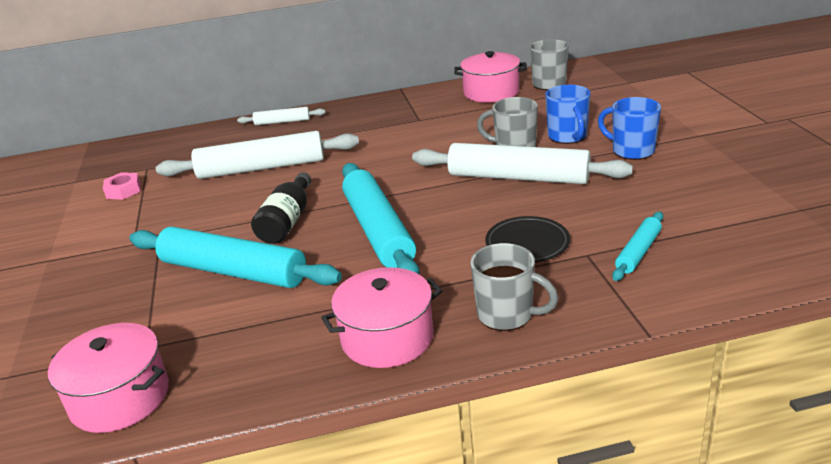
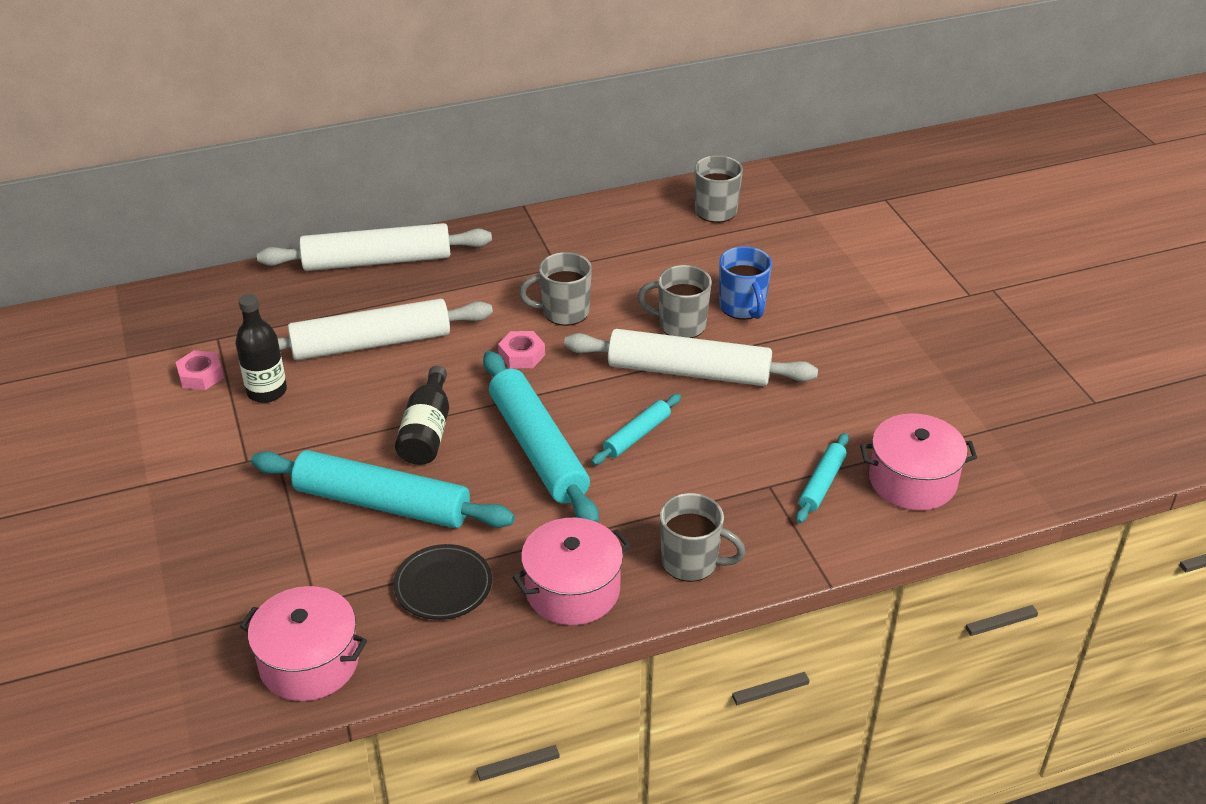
camera: 10 degrees left, 10 degrees up
white rolling pin [237,107,326,125] -> white rolling pin [257,223,492,271], size x2.02
pink pot [454,51,527,103] -> pink pot moved to [860,413,977,511]
black plate [485,216,570,262] -> black plate moved to [393,544,492,620]
blue mug [598,97,661,160] -> none
none -> black bottle [235,294,287,403]
none -> pink nut [498,331,545,368]
none -> grey mug [519,252,592,326]
none -> turquoise rolling pin [591,394,681,465]

